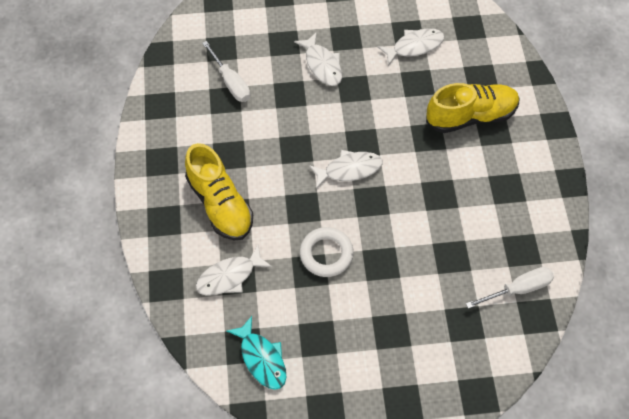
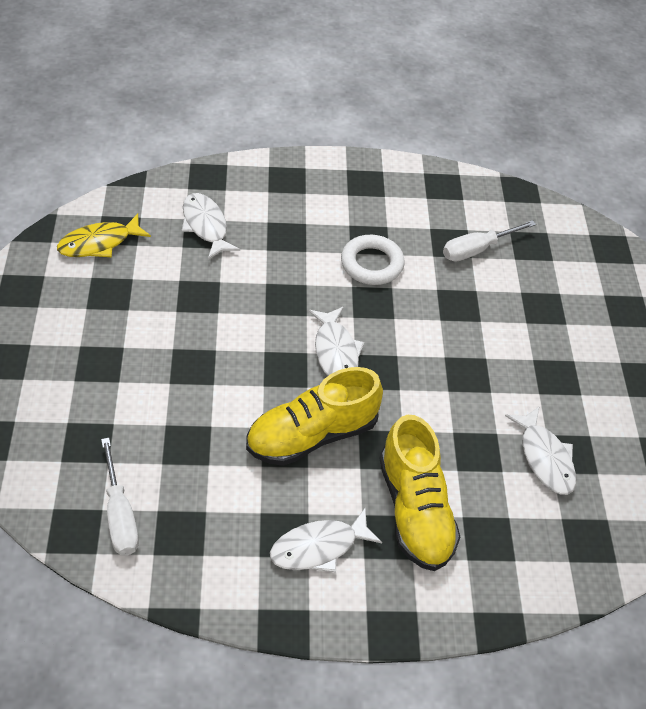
camera: 90 degrees right, 10 degrees down
yellow shoe [185,143,253,240] -> yellow shoe moved to [246,367,383,466]
turquoise fish [227,316,287,390] -> yellow fish [57,214,151,257]
white fish [294,32,342,86] -> white fish moved to [270,508,382,573]
white ring [300,227,354,277] -> white ring moved to [341,235,405,285]

